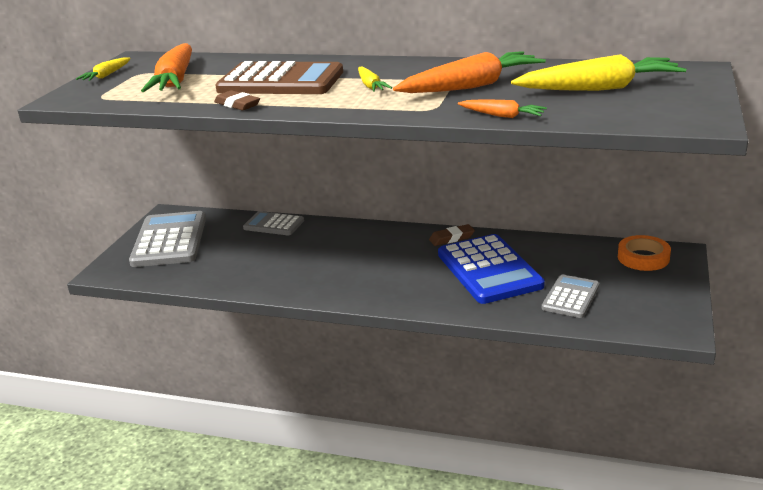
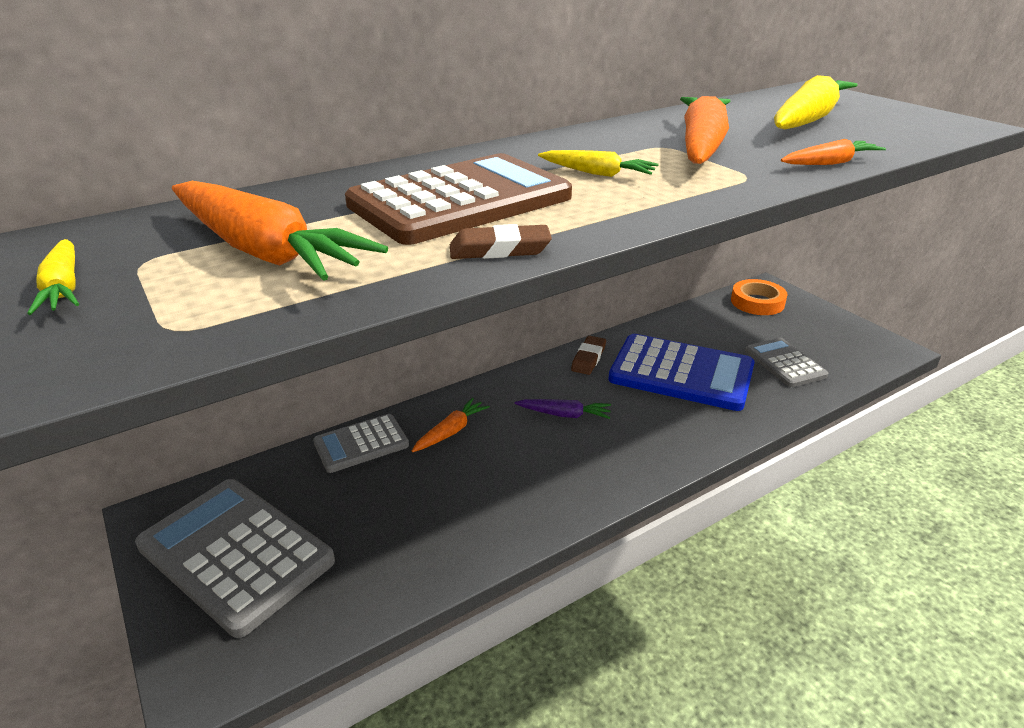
camera: 50 degrees left, 5 degrees up
none -> orange carrot [412,398,490,452]
none -> purple carrot [514,399,611,419]

